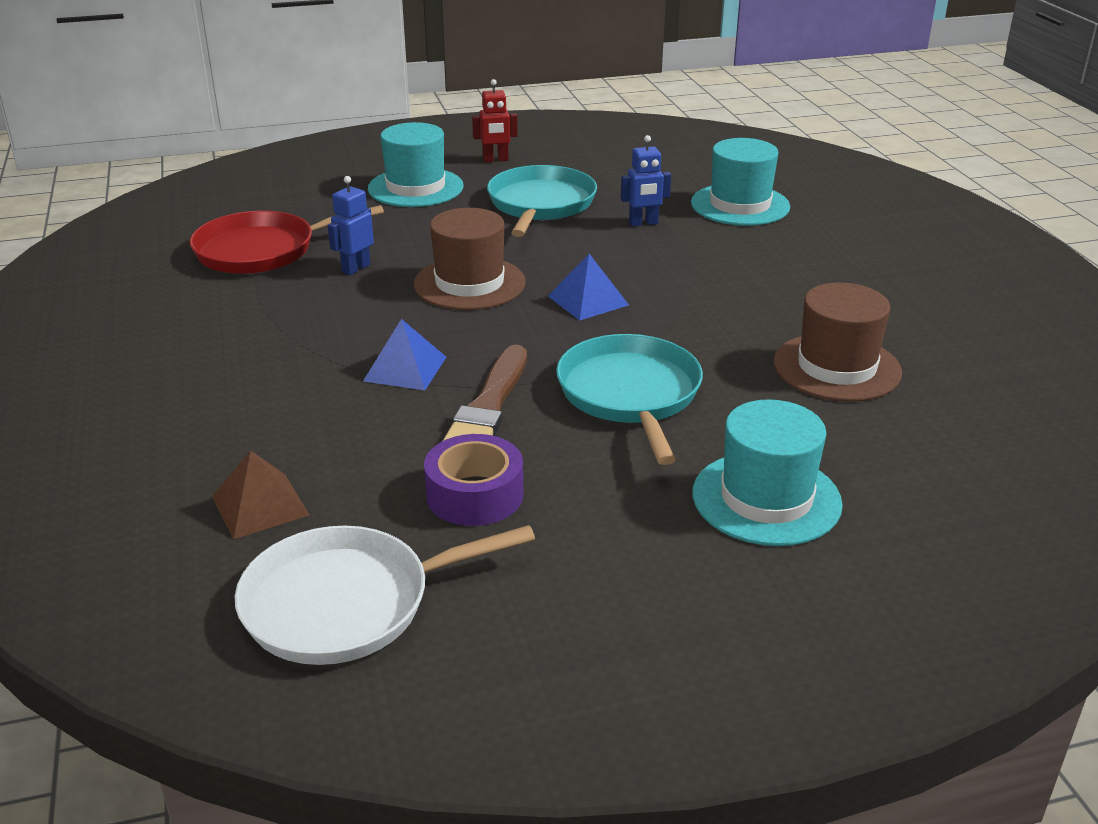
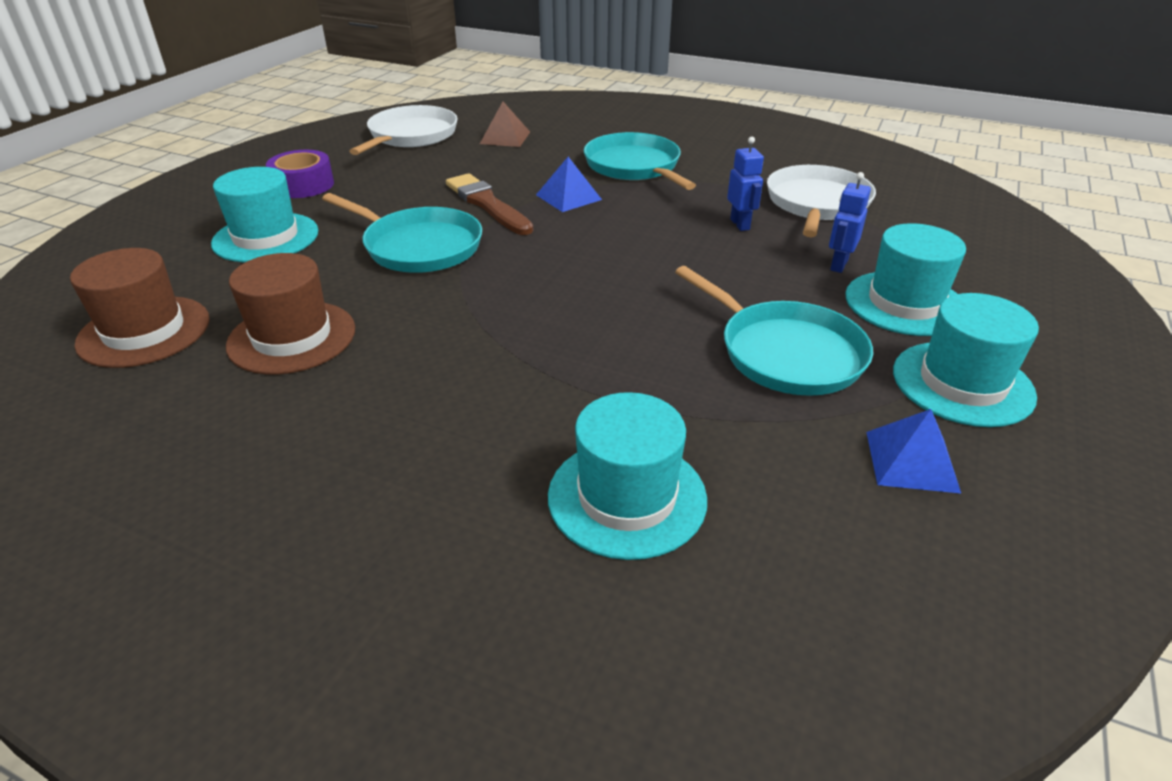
camera: 130 degrees right, 5 degrees up
red pan [190,205,384,274] -> white pan [767,165,876,237]
brown hat [414,208,526,310] -> brown hat moved to [70,248,209,368]
purple tape [424,434,523,526] -> purple tape moved to [266,150,334,198]
red robot [472,79,518,162] -> turquoise hat [893,293,1039,427]
blue pyramid [548,254,629,321] -> blue pyramid moved to [866,409,961,493]
blue robot [621,135,671,226] -> blue robot moved to [829,172,871,273]
none -> turquoise pan [584,132,696,190]

